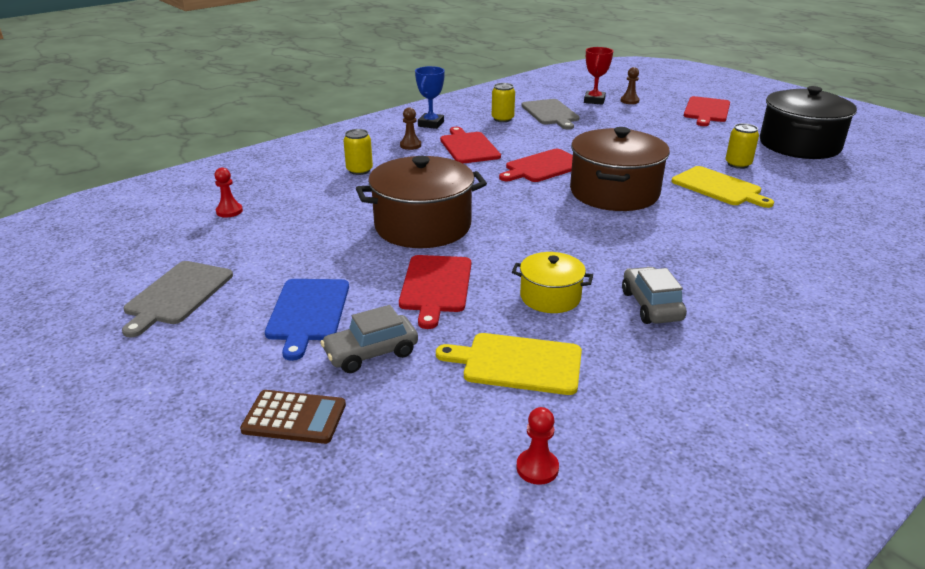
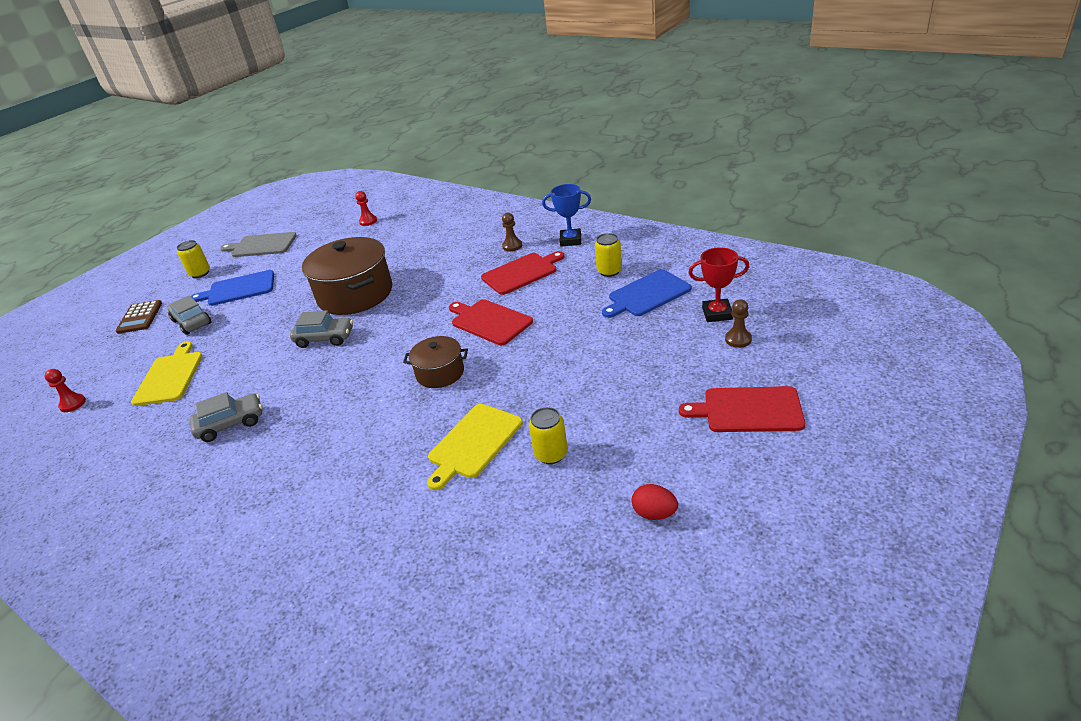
camera: 80 degrees right, 5 degrees up
yellow can [343,129,373,175] -> yellow can moved to [177,240,210,278]
red cutting board [399,255,471,329] -> none
yellow pot [512,252,593,313] -> none
grey cutting board [521,99,580,130] -> blue cutting board [602,269,692,318]
brown pot [570,127,670,211] -> brown pot [403,336,468,388], size x0.54
black pot [760,86,857,159] -> red egg [632,484,678,520]
none -> grey car [290,310,353,348]

